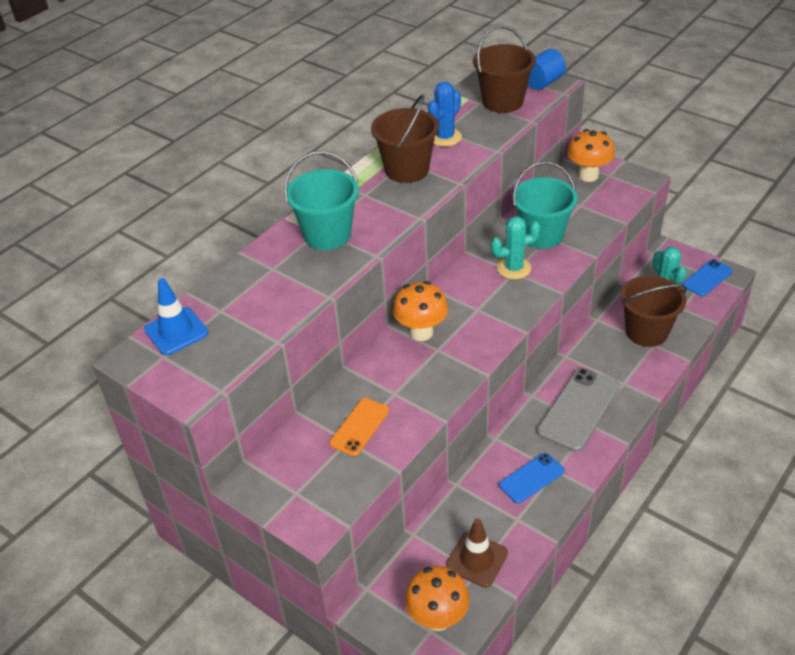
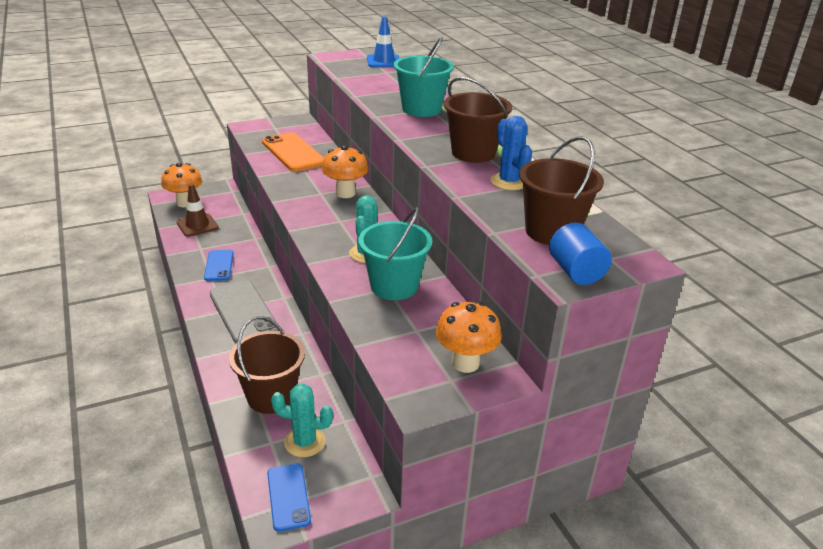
camera: 115 degrees right, 10 degrees down
orange phone [329,398,389,456] -> orange phone [262,132,324,172], size x1.66

